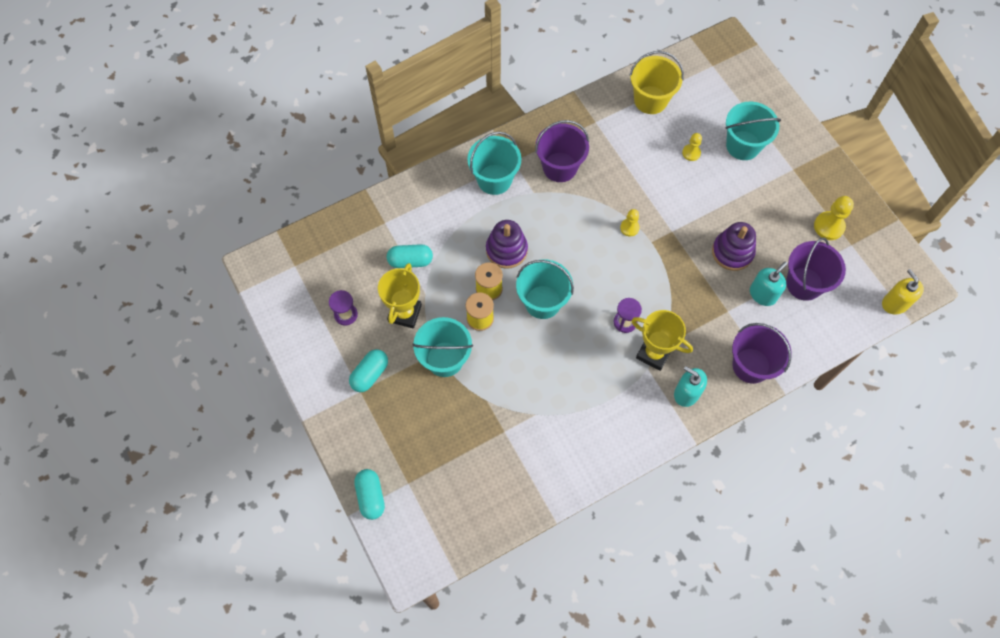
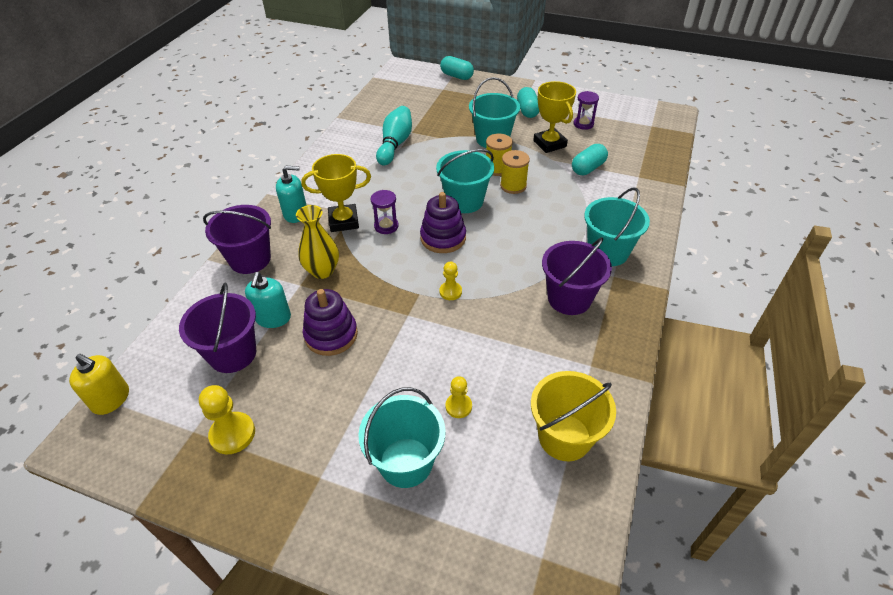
camera: 140 degrees right, 20 degrees down
purple stacking toy [486,220,528,269] -> purple stacking toy moved to [420,192,466,253]
none -> yellow vase [296,205,339,279]
none -> turquoise bowling pin [376,106,412,165]

